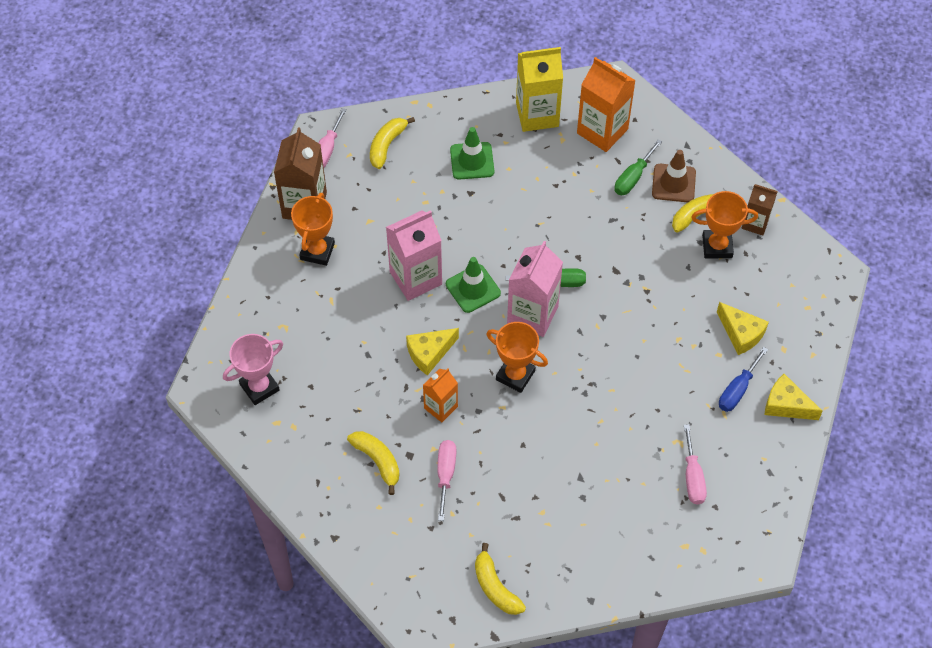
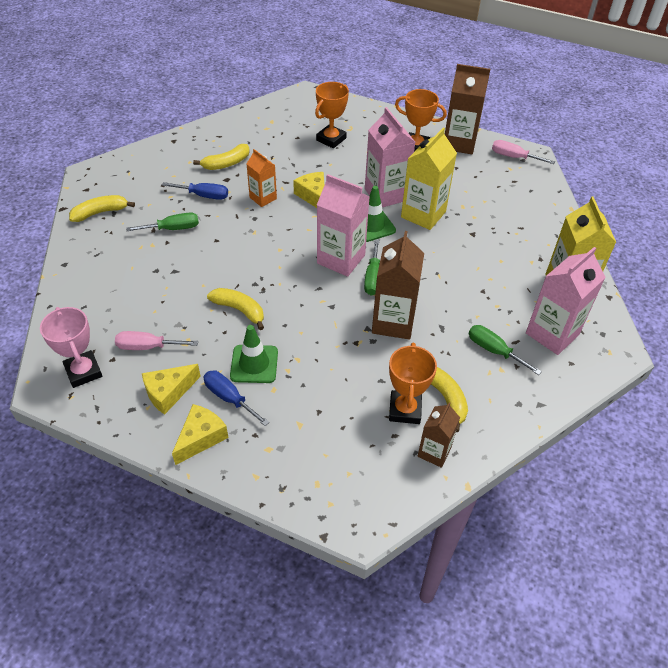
camera: 95 degrees right, 10 degrees down
pink trophy [223,334,283,405] -> pink trophy moved to [40,307,102,388]
yellow banana [370,117,415,169] -> yellow banana moved to [207,288,264,330]
pink screwdriver [437,440,456,521] -> blue screwdriver [162,182,228,200]
green traffic cone [450,127,494,180] -> green traffic cone moved to [230,325,278,383]
orange trophy [486,322,548,393] -> orange trophy moved to [315,82,349,148]
orange carton [577,57,636,152] -> pink carton [526,247,606,355]
brown traffic cone [652,150,696,202] -> none
yellow cheese [717,302,769,355] -> yellow cheese moved to [142,364,201,415]
none -> green screwdriver [126,212,199,231]
none -> brown carton [372,231,424,340]
none -> yellow carton [401,127,457,230]

